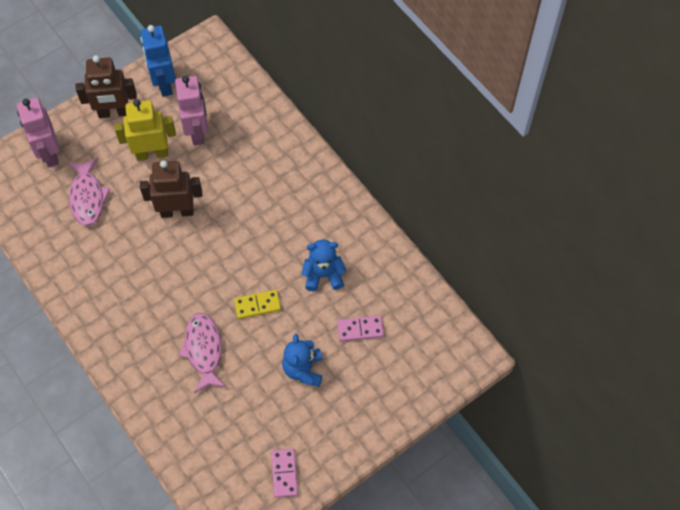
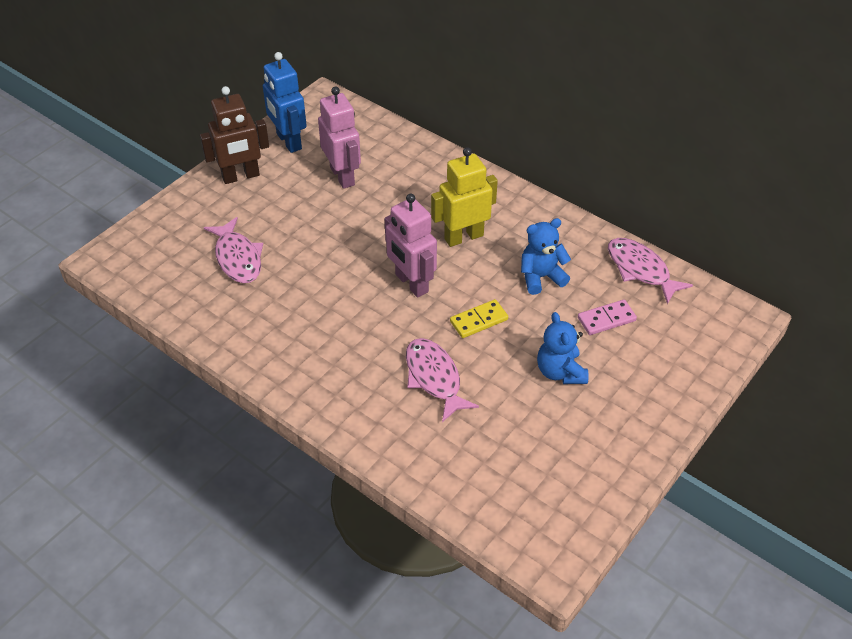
camera: 15 degrees left, 15 degrees down
pink robot [17,97,60,167] -> pink robot moved to [385,194,437,298]
yellow robot [114,99,176,161] -> yellow robot moved to [431,147,498,247]
brown robot [140,160,202,218] -> none
pink domino [271,449,298,498] -> none
none -> pink fish [608,238,693,304]

